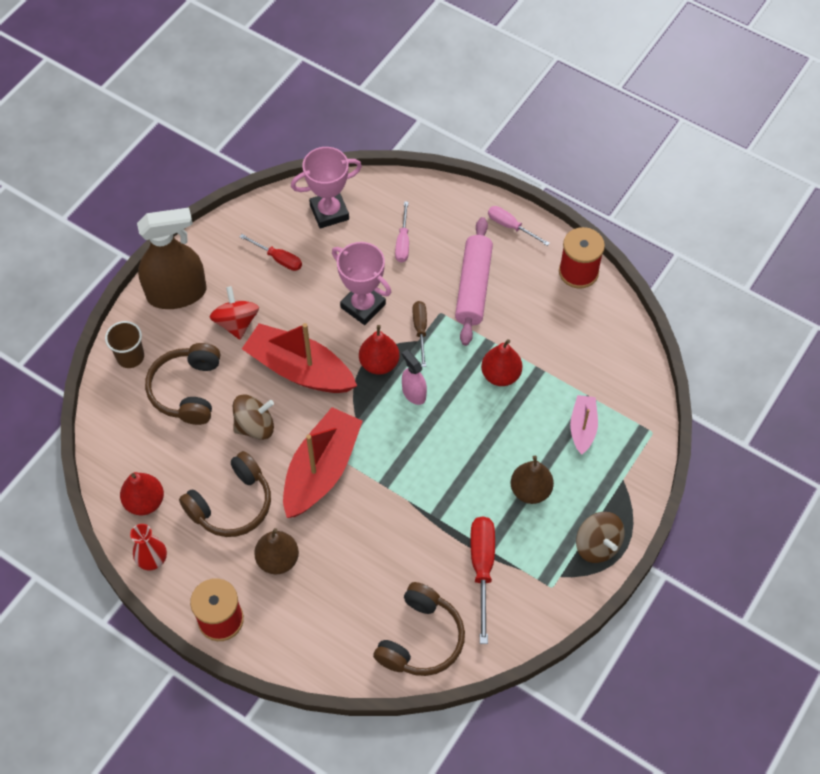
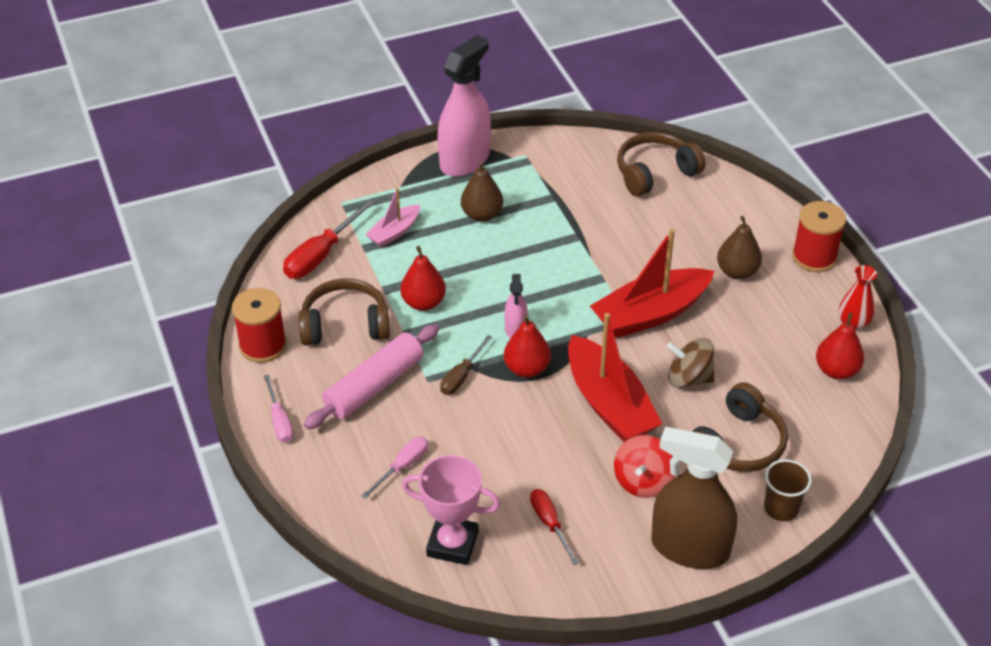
camera: 145 degrees left, 15 degrees down
brown headphones [179,451,271,537] -> brown headphones moved to [299,278,390,346]
pink trophy [332,242,391,325] -> none
red screwdriver [470,517,495,644] -> red screwdriver moved to [283,199,375,279]
brown spinning top [576,512,625,563] -> pink spray bottle [437,35,491,177]

